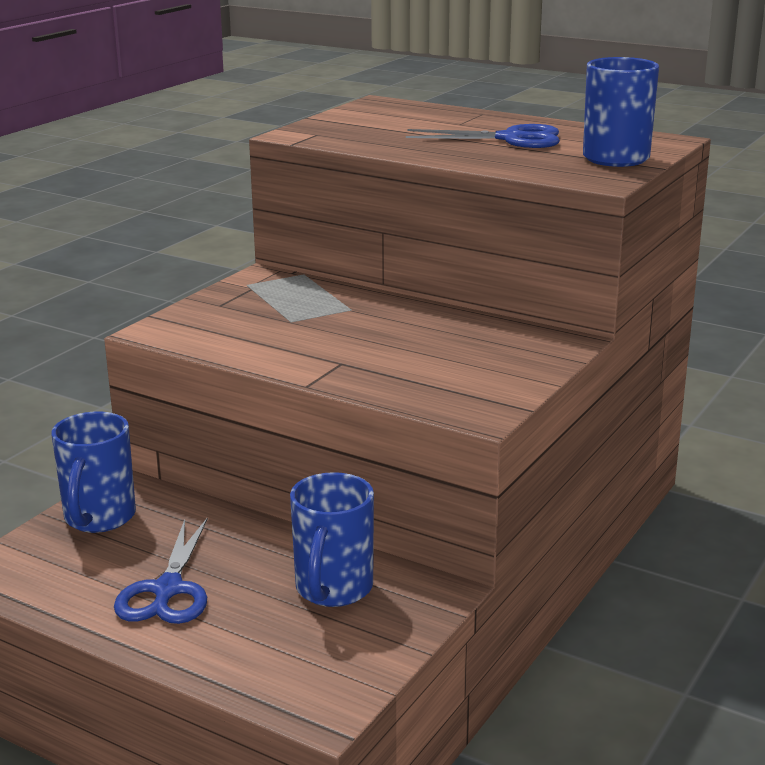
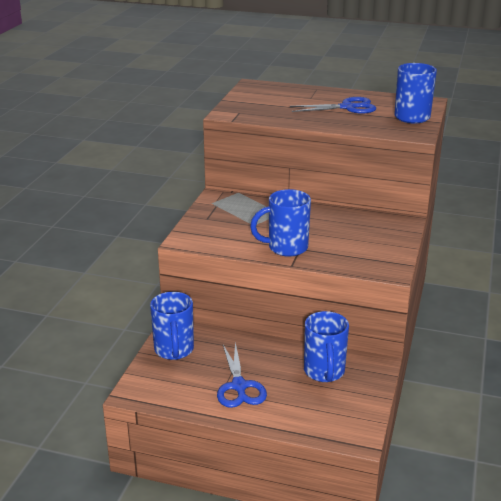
camera: 15 degrees left, 5 degrees up
none -> blue mug [250,189,311,257]

